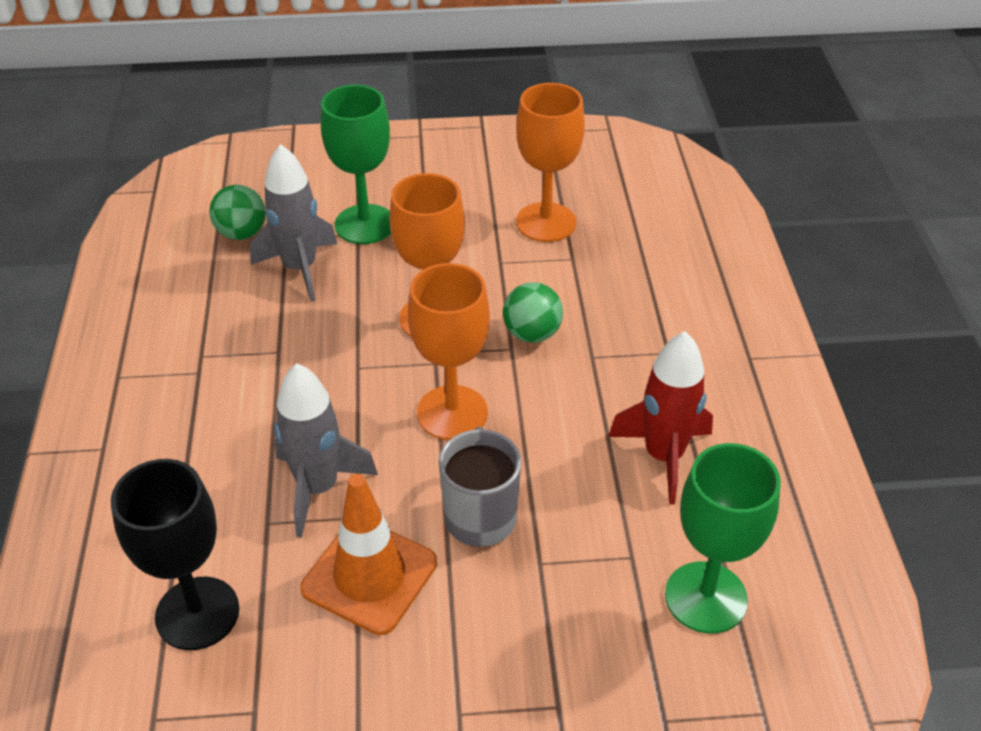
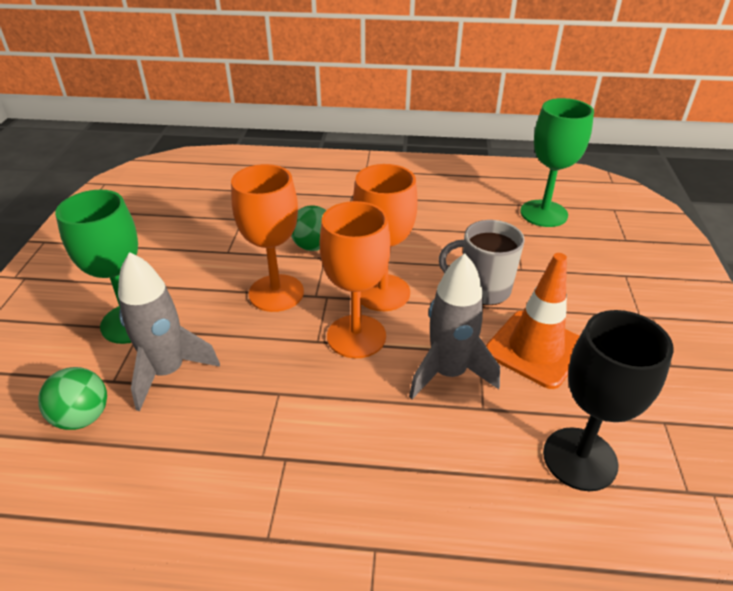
camera: 80 degrees left, 5 degrees down
orange goblet [516,83,585,242] -> orange goblet moved to [320,201,391,358]
red rocket [608,331,713,505] -> none

